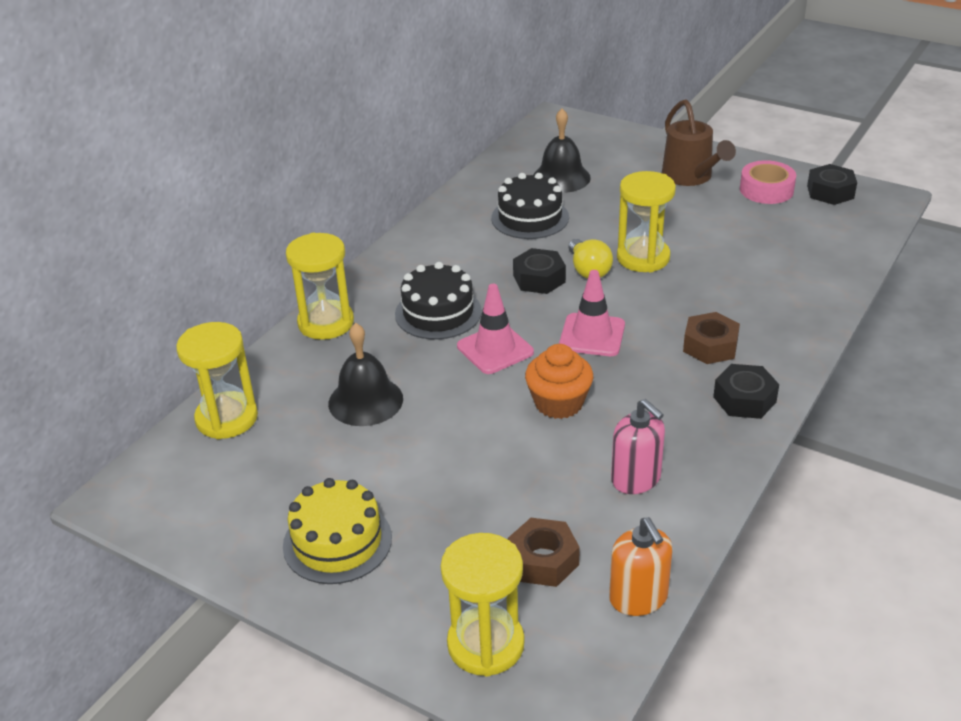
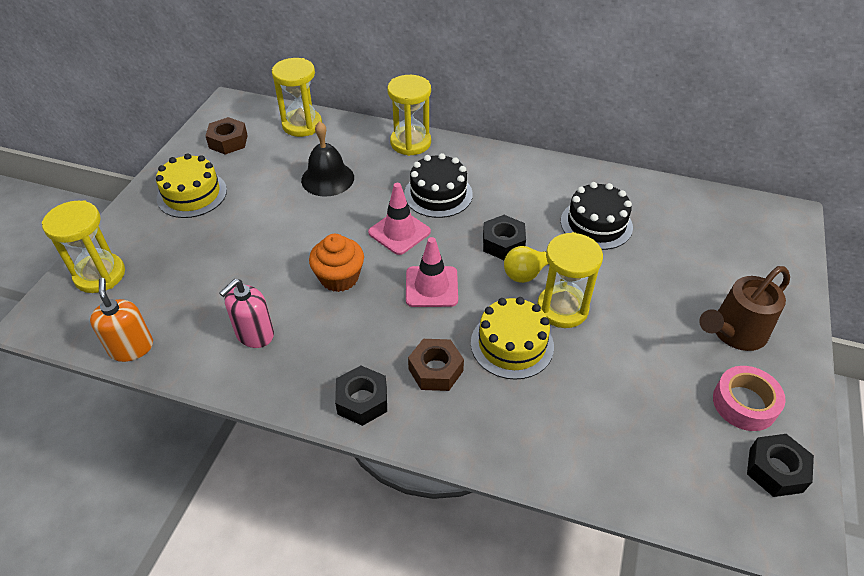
camera: 75 degrees right, 10 degrees up
brown nut [508,518,580,587] -> brown nut moved to [205,117,248,155]
black bell [533,109,591,193] -> none
orange soap dispenser [609,517,673,616] -> orange soap dispenser turned 105 degrees clockwise [90,278,153,362]
none -> yellow cake [471,297,554,380]

